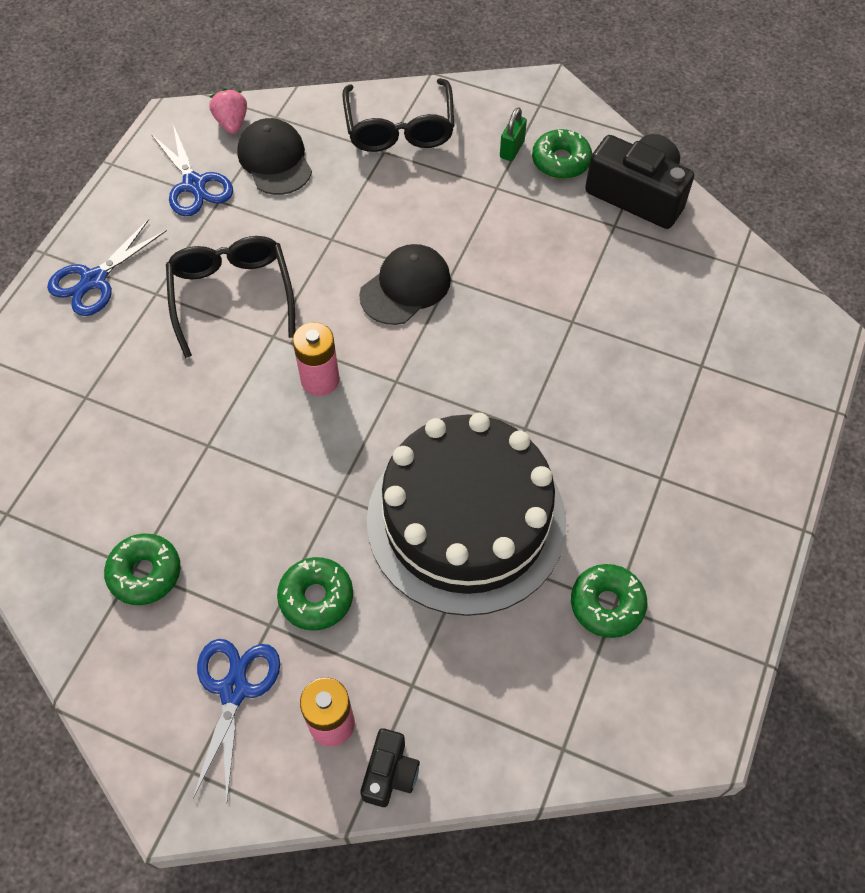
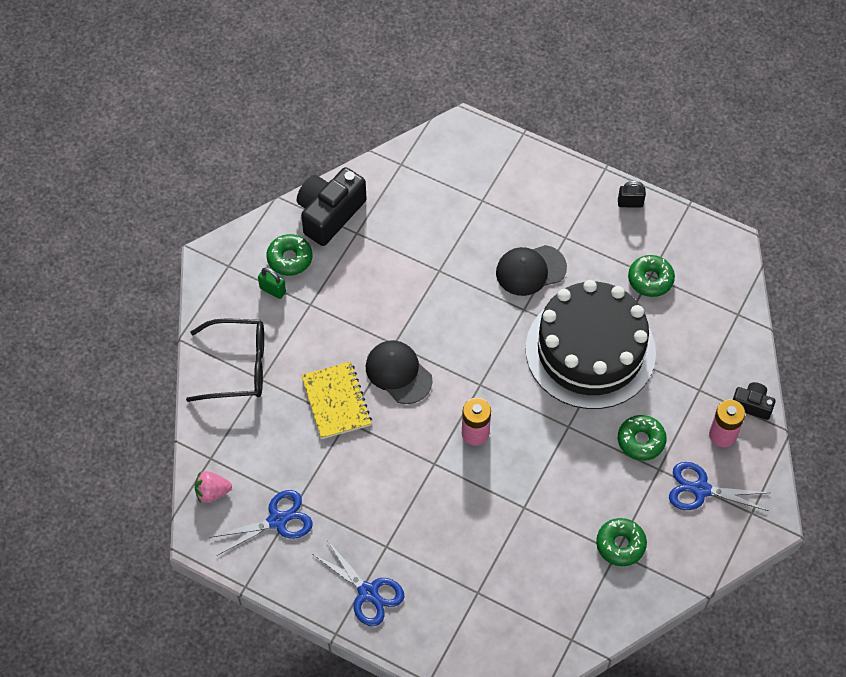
camera: 85 degrees left, 0 degrees up
black glasses [166,236,295,358] -> none
black cap [237,118,312,195] -> black cap moved to [496,245,567,296]
none -> yellow notebook [301,362,372,439]
none -> black padlock [618,181,646,208]

